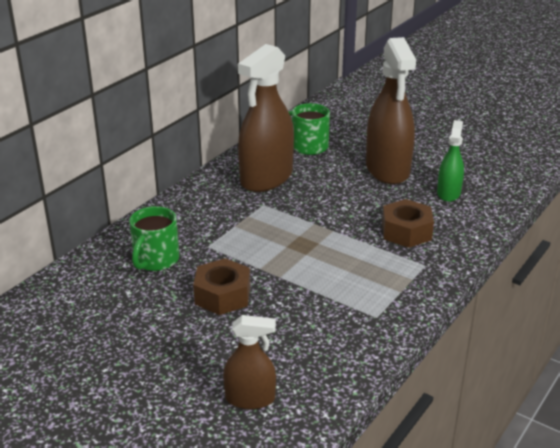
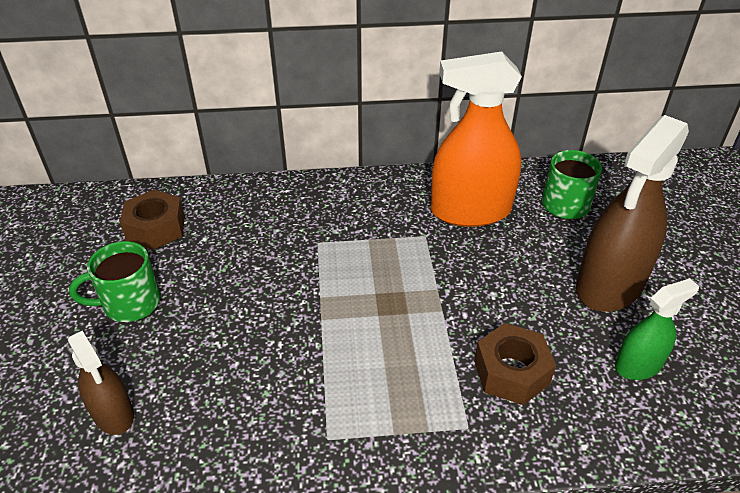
camera: 50 degrees right, 10 degrees up
green mug [129,206,179,271] -> green mug moved to [69,241,161,322]
brown nut [193,258,250,315] -> brown nut moved to [120,190,185,250]
brown spray bottle [238,44,294,192] -> orange spray bottle [431,51,522,227]

